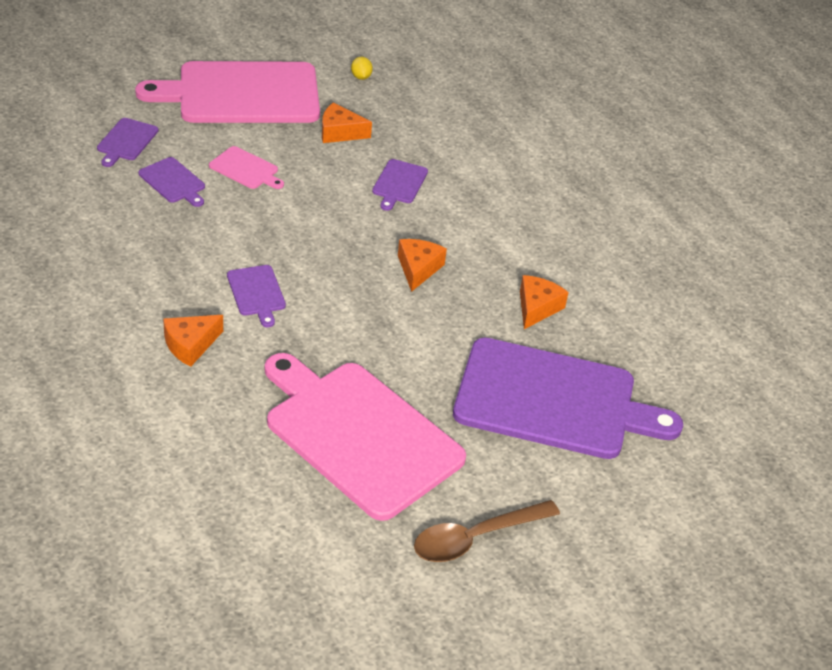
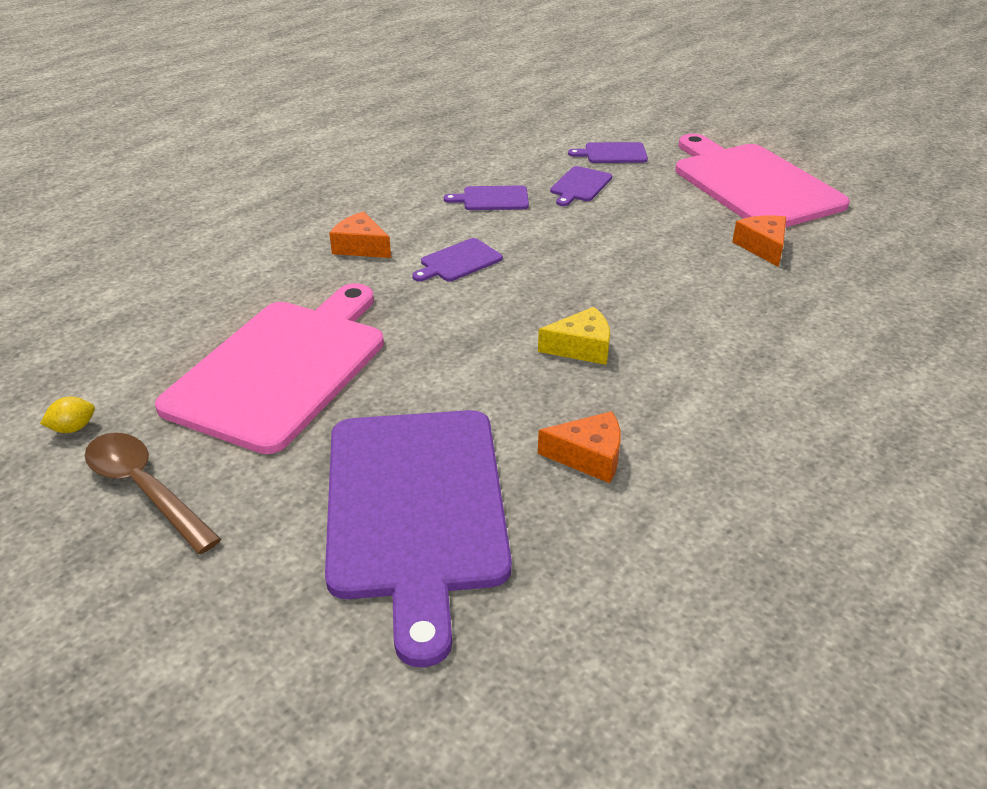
camera: 75 degrees right, 5 degrees down
pink cutting board [209,146,284,189] -> none
yellow lemon [351,57,373,80] -> yellow lemon moved to [40,397,95,433]
purple cutting board [372,159,428,211] -> purple cutting board moved to [444,186,529,210]
orange cheese [398,239,447,292] -> yellow cheese [538,307,610,365]

